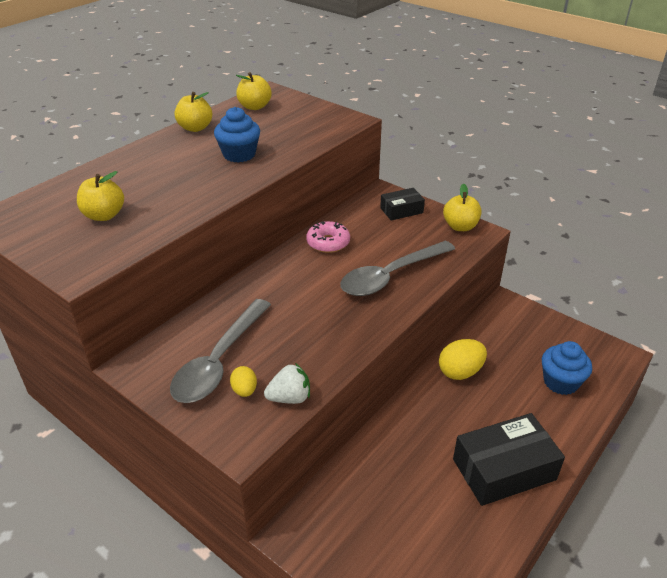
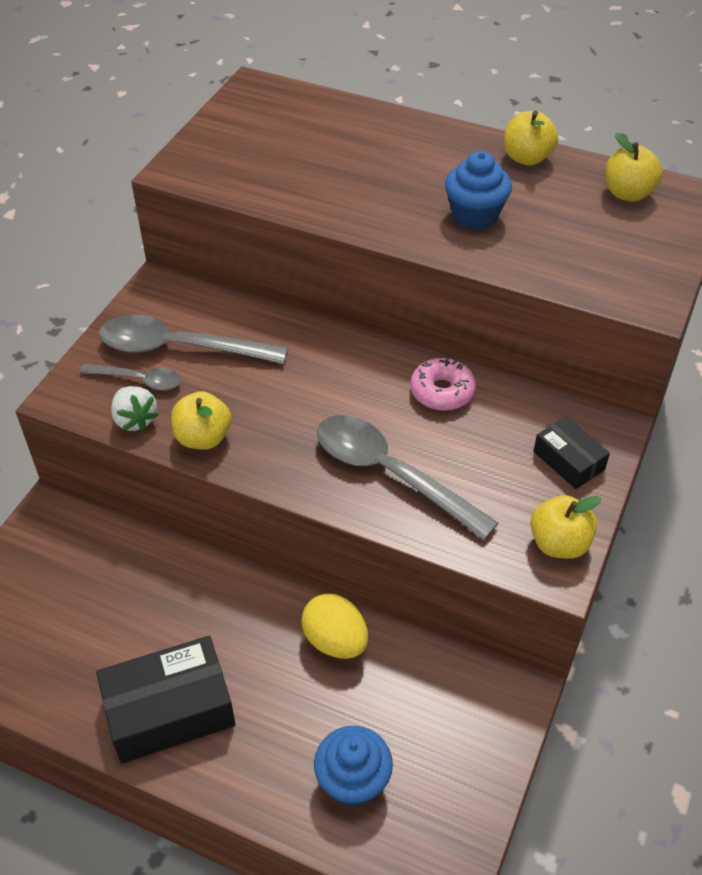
camera: 75 degrees right, 10 degrees up
yellow apple [77,171,124,221] -> yellow apple moved to [171,391,231,450]
yellow egg [230,366,257,397] -> grey spoon [80,364,182,390]
black box [453,413,565,506] -> black box turned 75 degrees counterclockwise [96,636,235,763]

